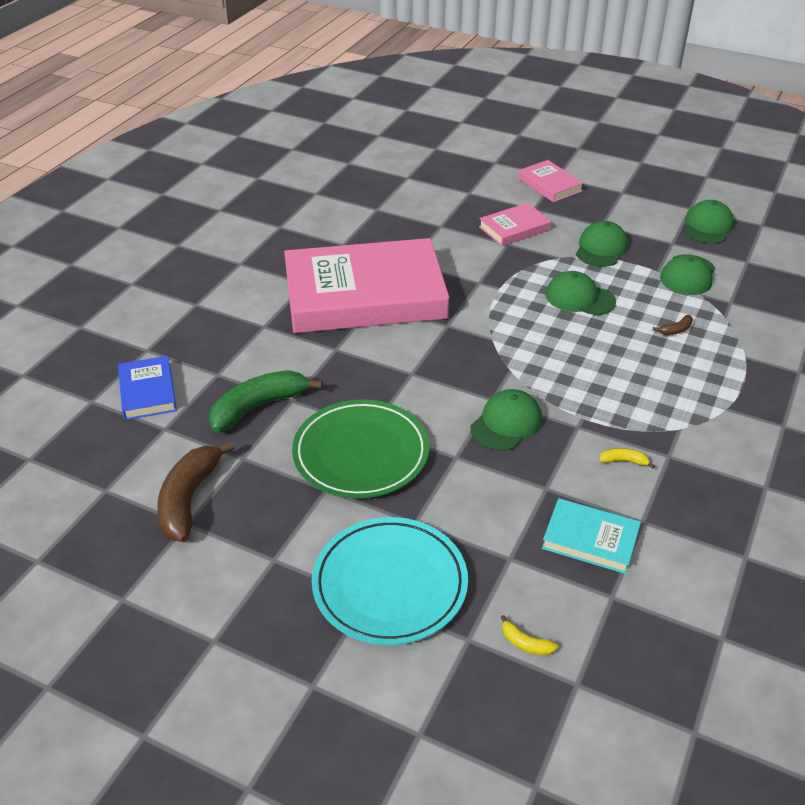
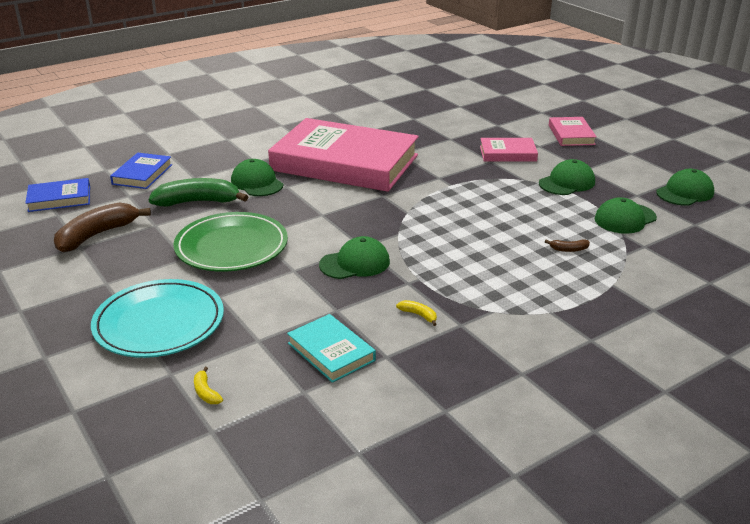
camera: 30 degrees right, 10 degrees down
green cap [546,271,616,316] -> green cap moved to [231,159,283,196]
none -> blue book [25,178,90,212]

